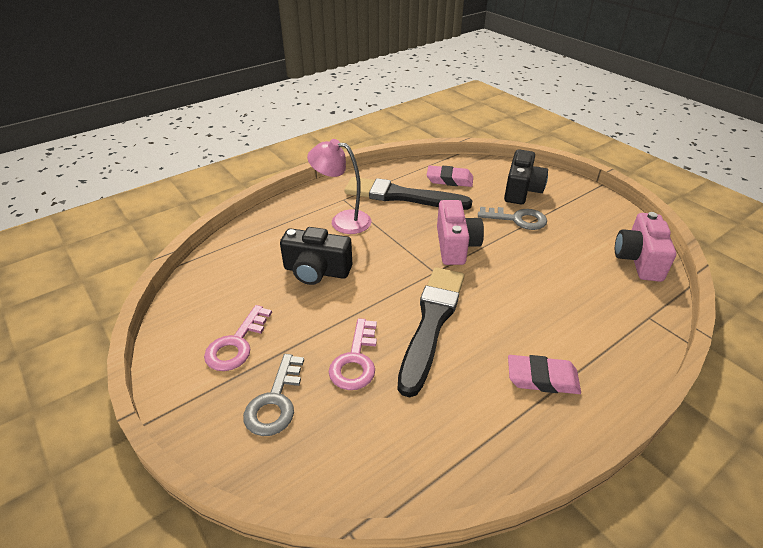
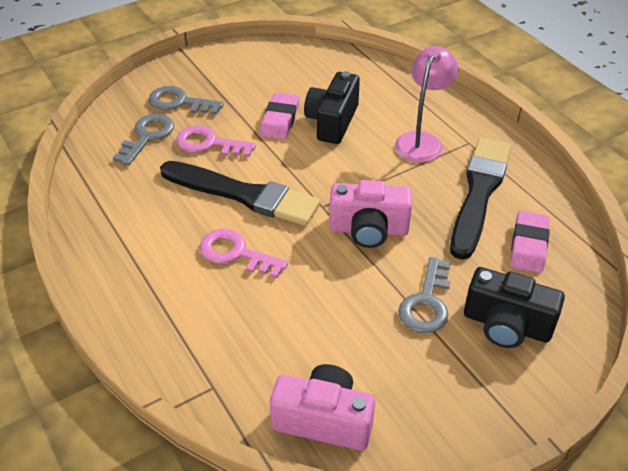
camera: 95 degrees right, 5 degrees up
pink key [204,305,272,371] -> pink key moved to [200,229,288,278]
pink eraser [508,355,581,394] -> pink eraser moved to [260,92,299,140]
none -> grey key [113,114,174,166]

